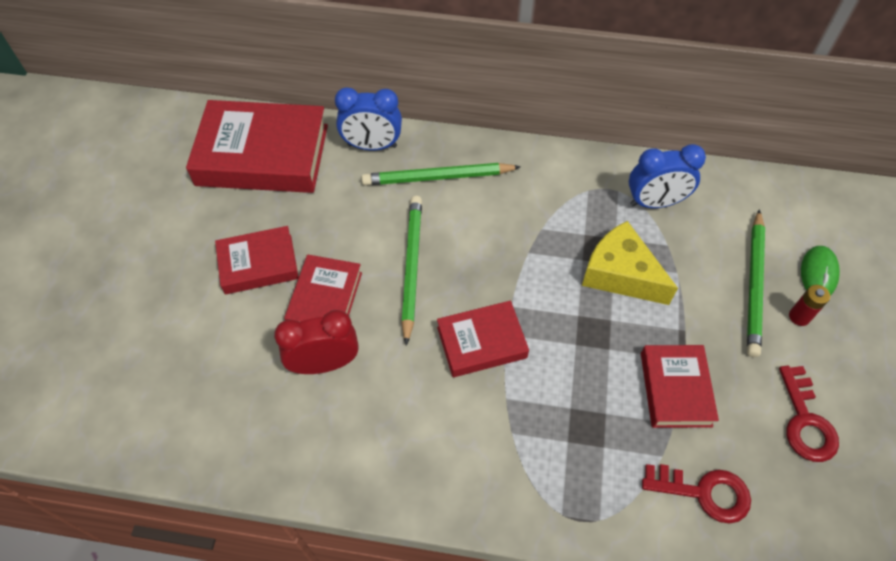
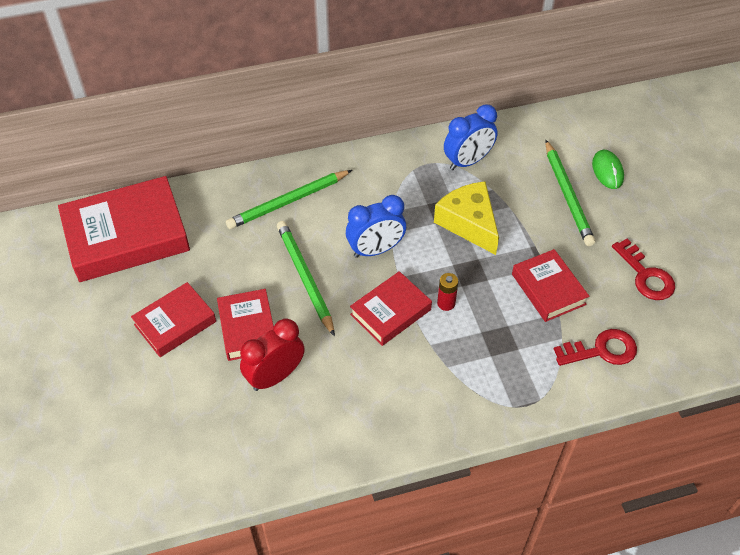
camera: 25 degrees left, 5 degrees down
blue clock [335,87,402,151] -> blue clock moved to [346,195,406,258]
yellow cheese [582,221,678,305] -> yellow cheese turned 45 degrees clockwise [434,181,499,255]
red battery [789,285,830,326] -> red battery moved to [437,273,458,311]

